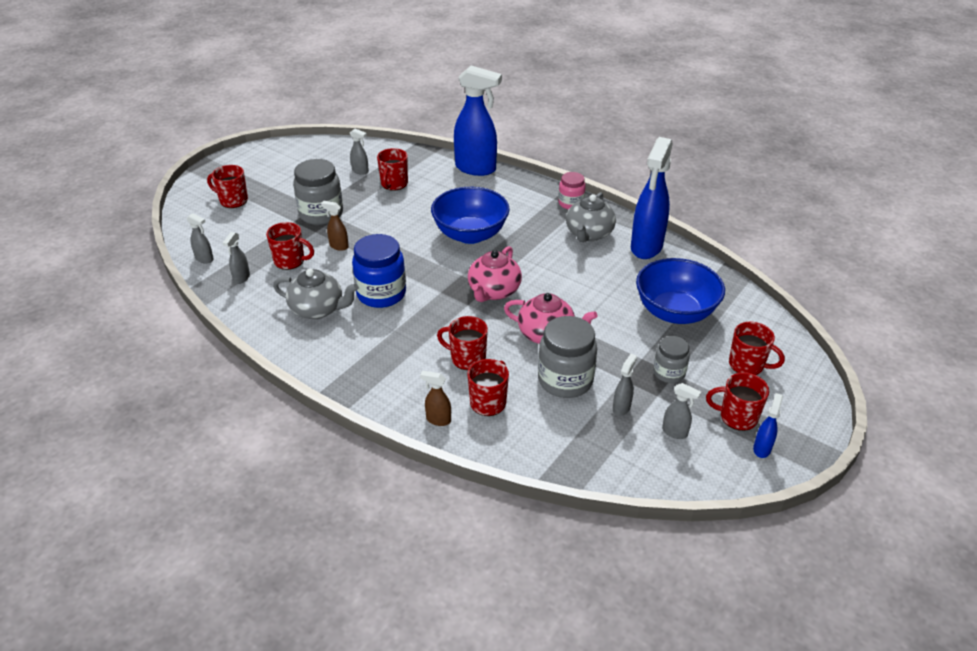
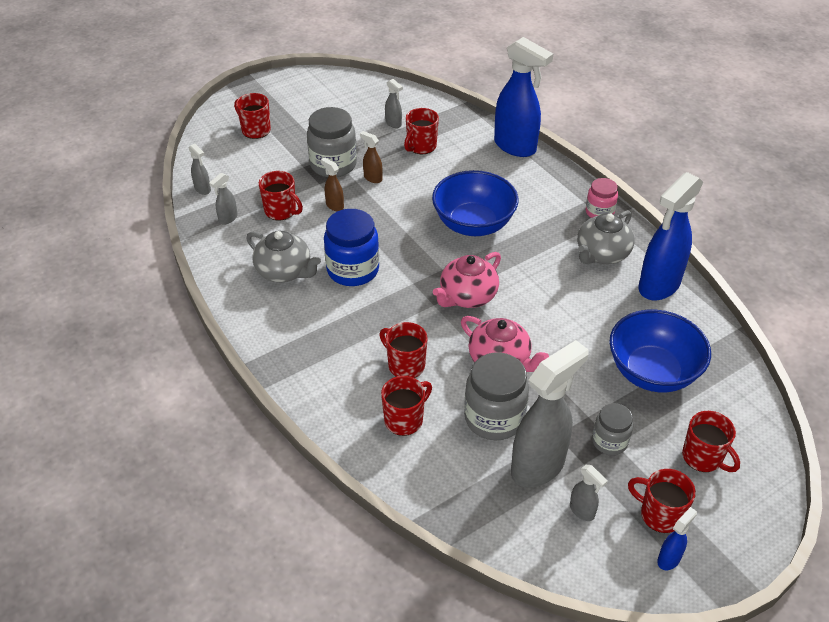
camera: 20 degrees right, 5 degrees up
brown spray bottle [420,371,451,426] -> brown spray bottle moved to [360,131,383,183]
grey spray bottle [613,354,637,416] -> grey spray bottle [511,340,589,488], size x2.30

